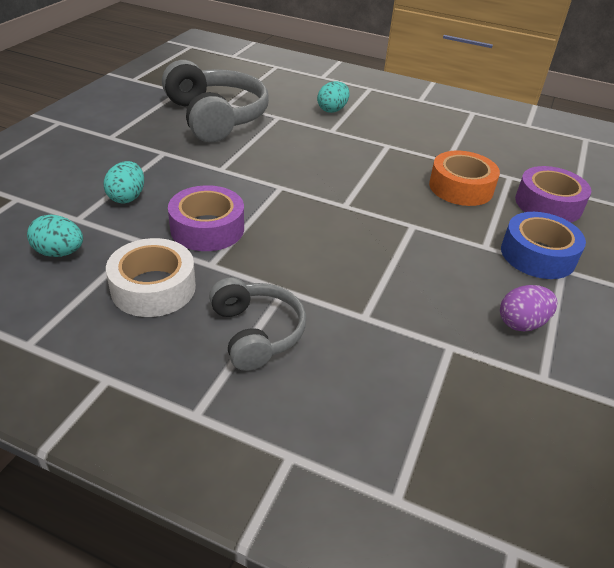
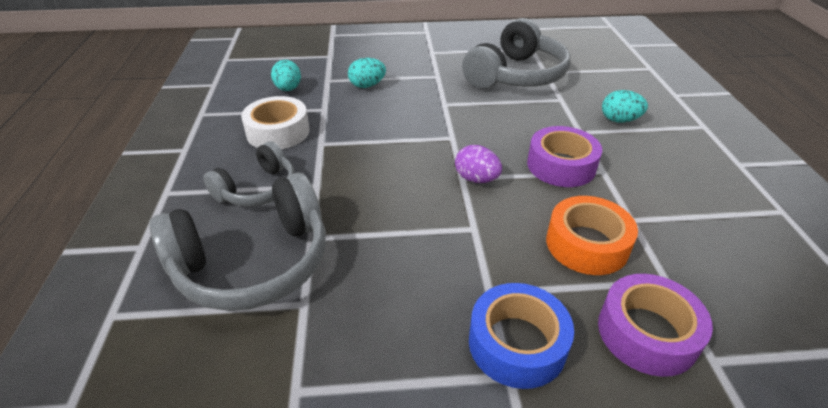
camera: 65 degrees right, 0 degrees up
purple tape [168,185,244,251] -> purple tape moved to [527,126,602,187]
purple egg [500,285,557,332] -> purple egg moved to [455,145,502,183]
none -> grey headphones [149,173,326,311]

